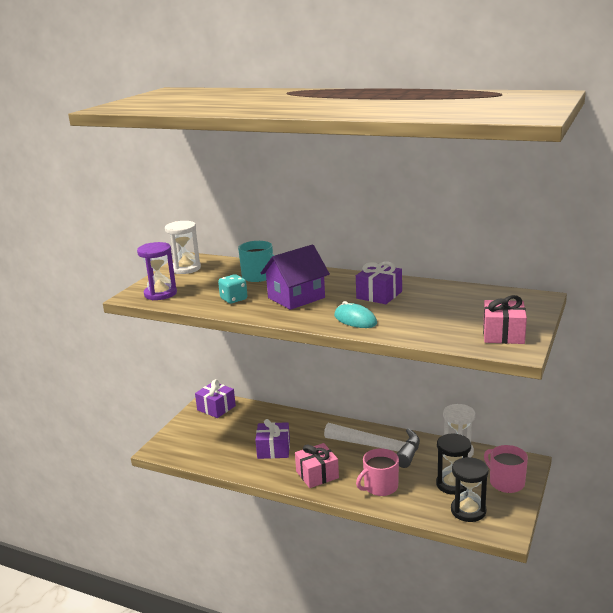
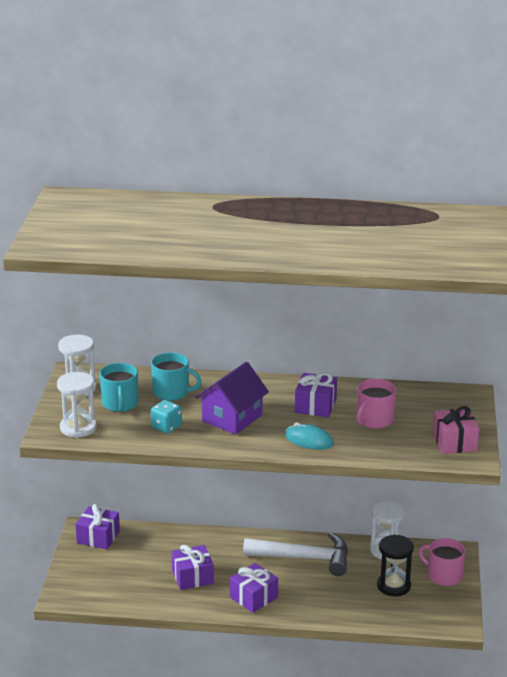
camera: 20 degrees left, 5 degrees up
purple hourglass [137,242,177,300] -> white hourglass [57,372,96,438]
pink gift [295,443,339,488] -> purple gift [230,563,278,613]
pink mug [356,448,399,496] -> pink mug moved to [356,379,396,429]
black hourglass [451,457,488,522] -> none
none -> turquoise mug [100,363,138,412]

